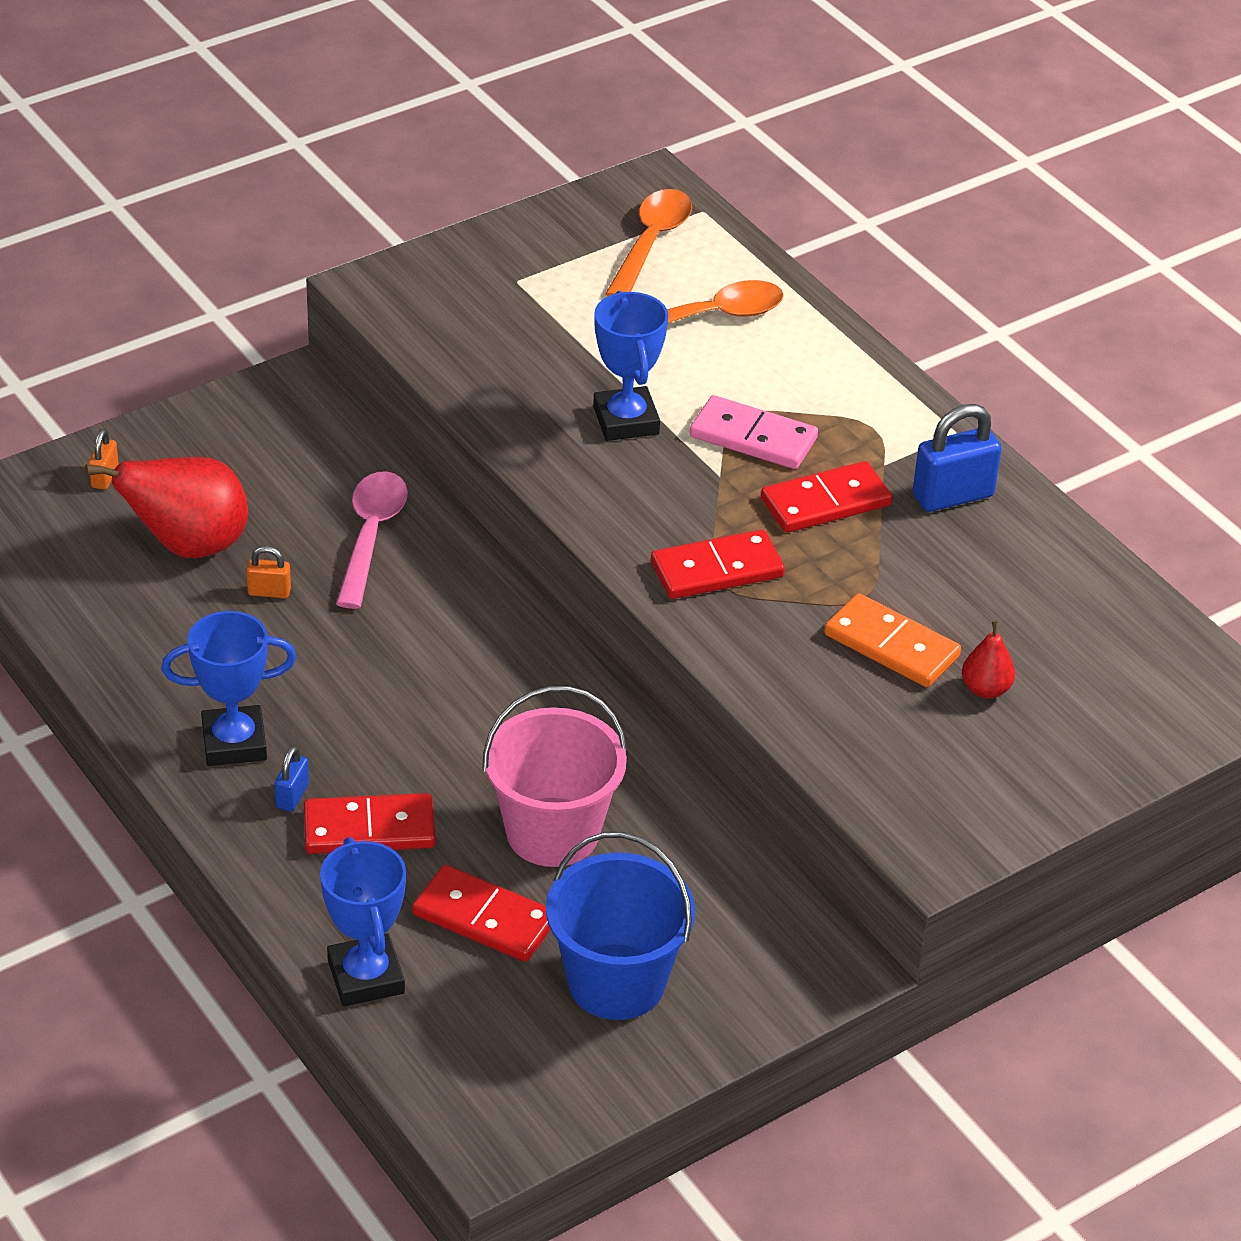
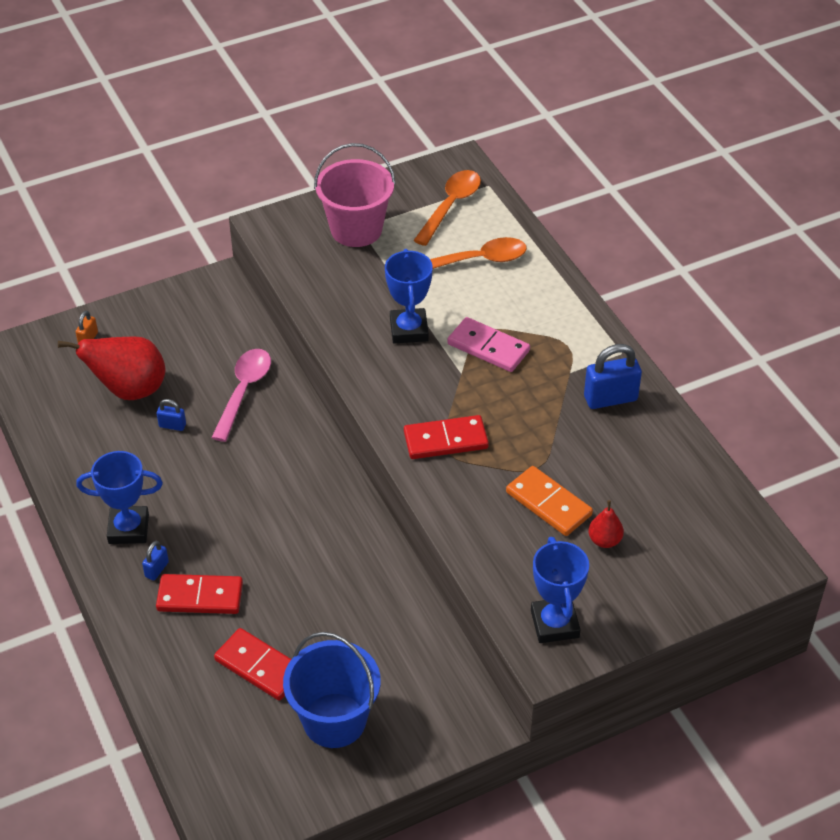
camera: 10 degrees right, 5 degrees up
orange padlock [246,546,291,598] -> blue padlock [157,399,186,431]
blue trophy [320,837,406,1006] -> blue trophy moved to [531,537,589,643]
pink bucket [482,686,627,867] -> pink bucket moved to [314,143,396,247]
red domino [761,461,892,533] -> none

